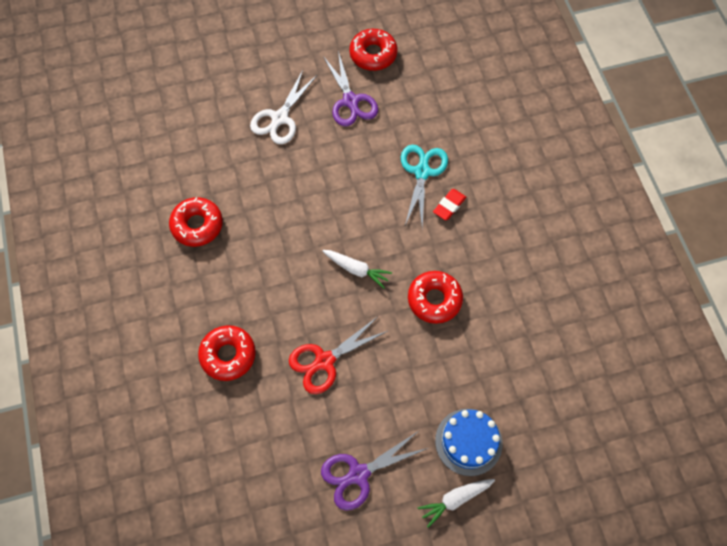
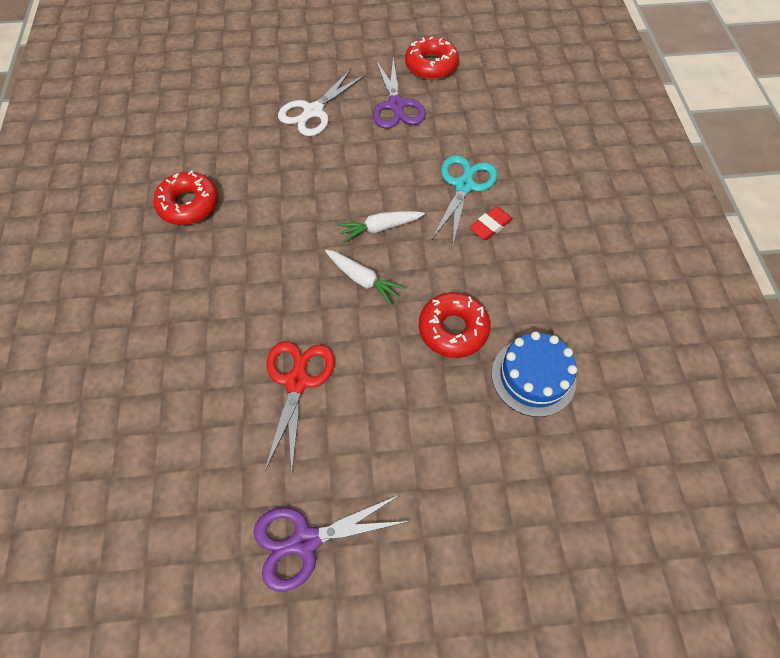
camera: 10 degrees right, 5 degrees down
red donut [198,325,256,381] -> none
red scissors [289,317,387,394] -> red scissors turned 120 degrees clockwise [265,341,335,472]
white carrot [417,479,495,528] -> white carrot moved to [337,211,425,242]
blue cake [435,409,503,476] -> blue cake moved to [492,331,577,417]

